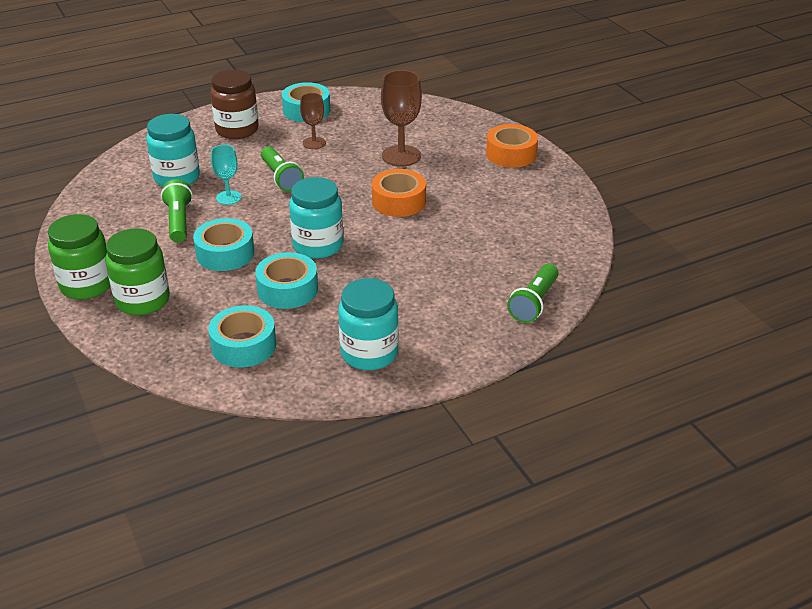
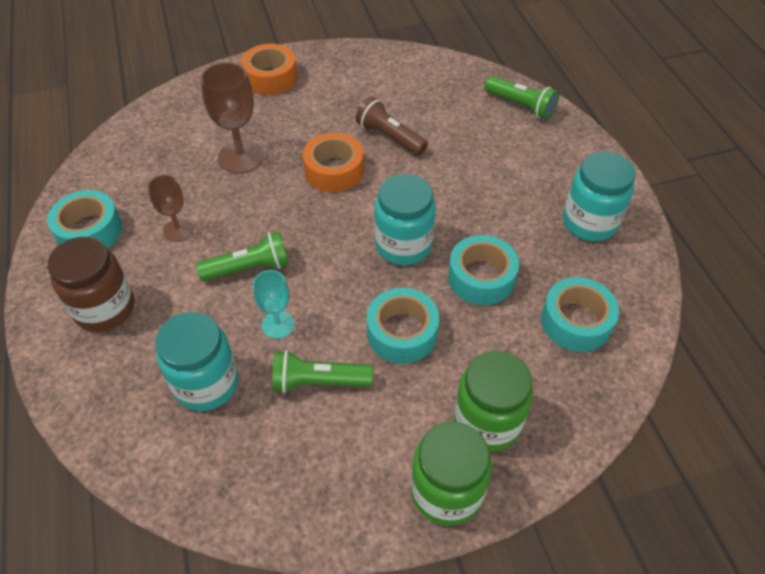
camera: 80 degrees left, 15 degrees up
none -> brown flashlight [356,97,428,156]

